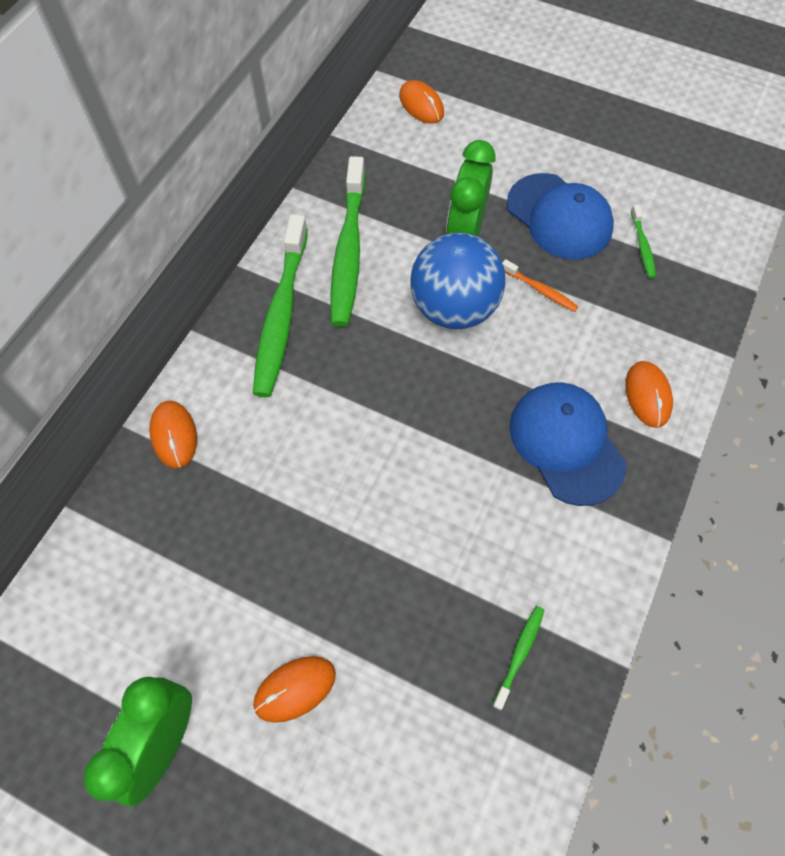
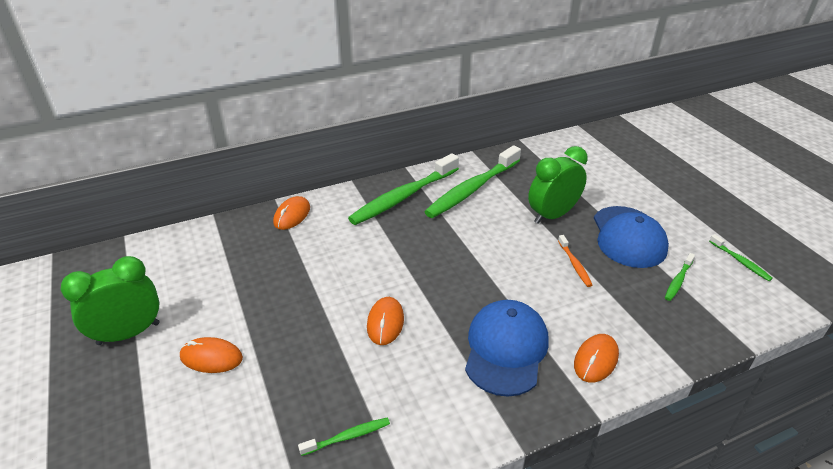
camera: 40 degrees right, 25 degrees down
orange mouse [399,80,444,124] -> orange mouse moved to [367,297,404,345]
blue ball [410,232,506,329] -> none
none -> green toothbrush [709,234,773,281]

